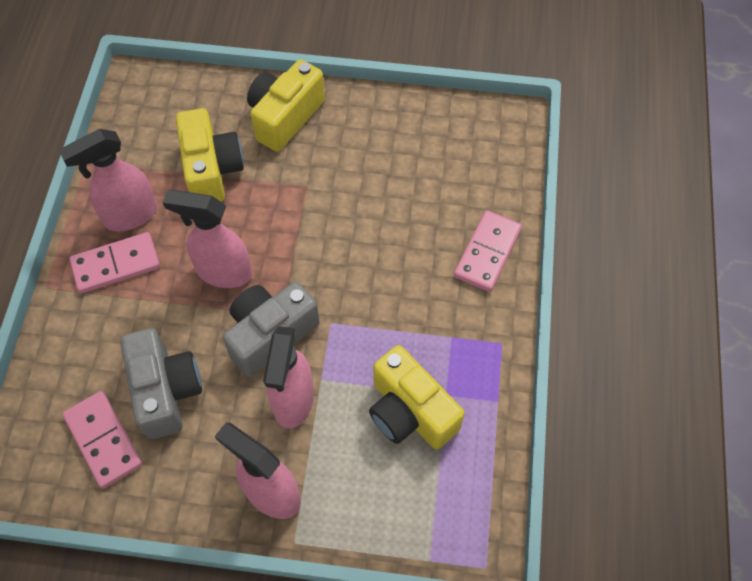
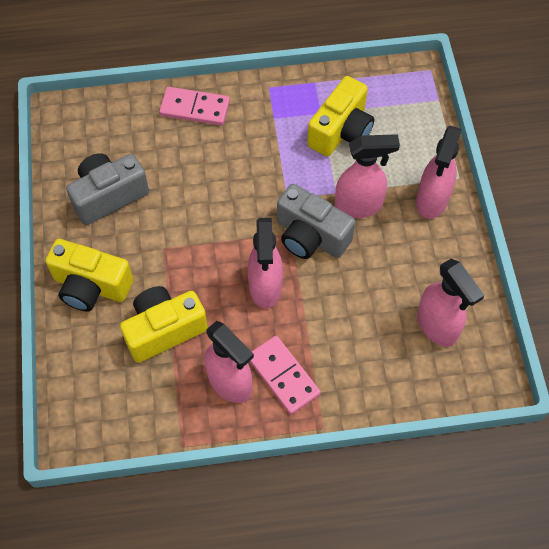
camera: 105 degrees left, 0 degrees up
pink domino [62,391,142,488] -> pink spray bottle [417,259,485,347]
grey camera [120,328,202,439] -> grey camera moved to [66,153,149,225]

